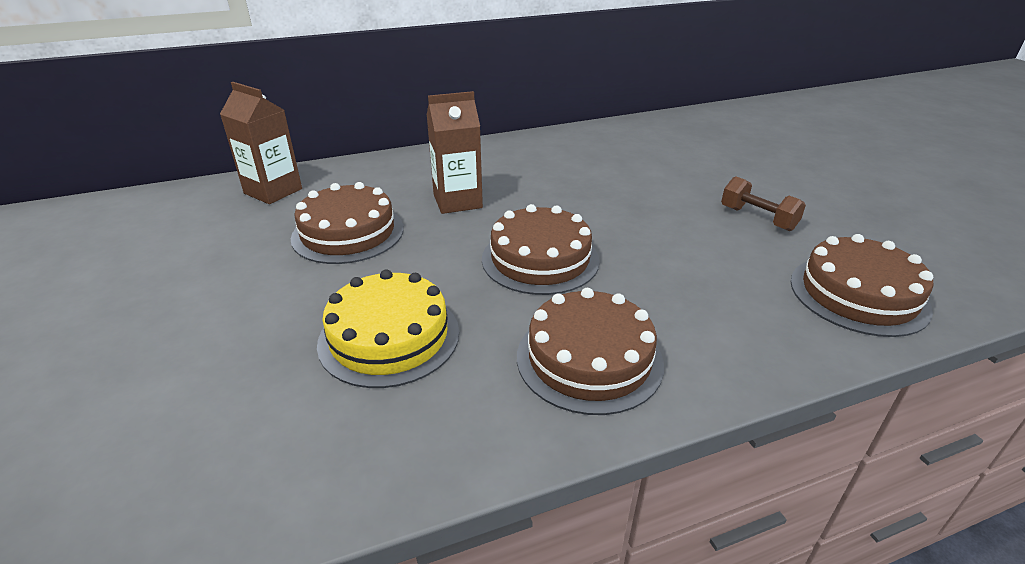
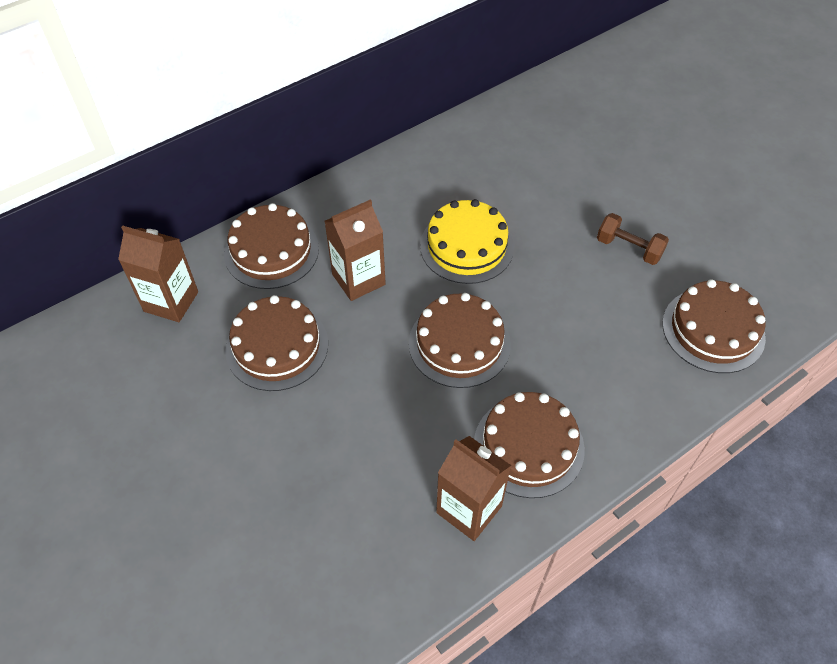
camera: 15 degrees left, 20 degrees up
yellow cake [317,269,459,388] -> yellow cake moved to [420,199,514,284]
none -> brown cake [224,203,319,289]
none -> brown carton [436,436,512,541]

